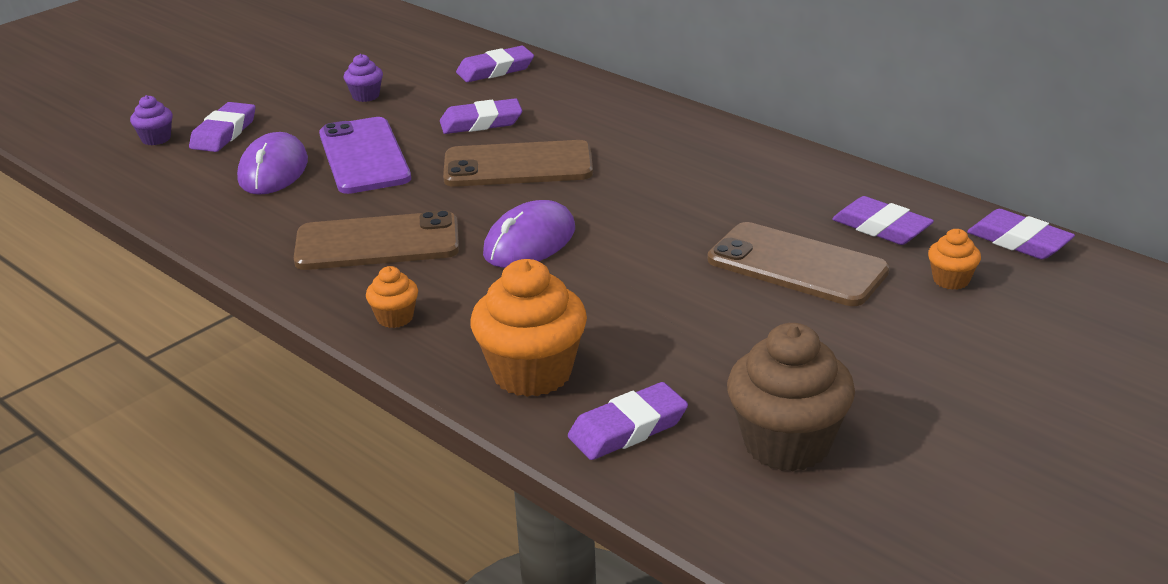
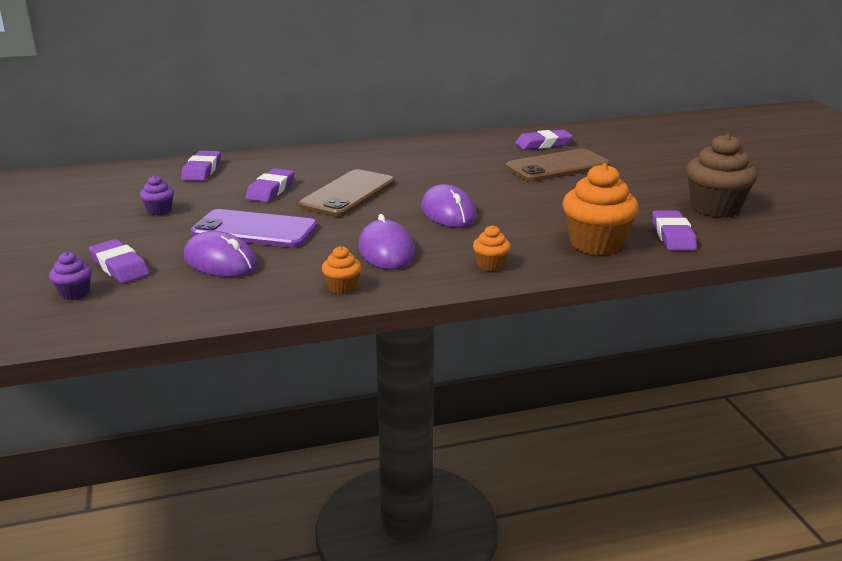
camera: 60 degrees left, 5 degrees down
brown phone [294,210,459,270] -> purple mouse [358,214,415,270]
orange cupcake [928,229,981,290] -> orange cupcake moved to [322,246,362,294]
purple eraser [967,209,1075,259] -> none

